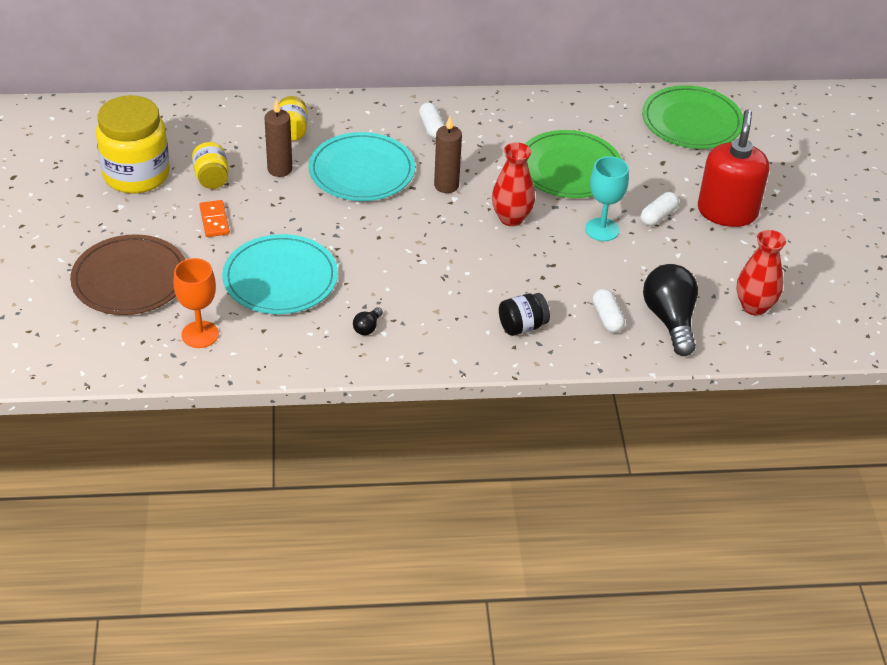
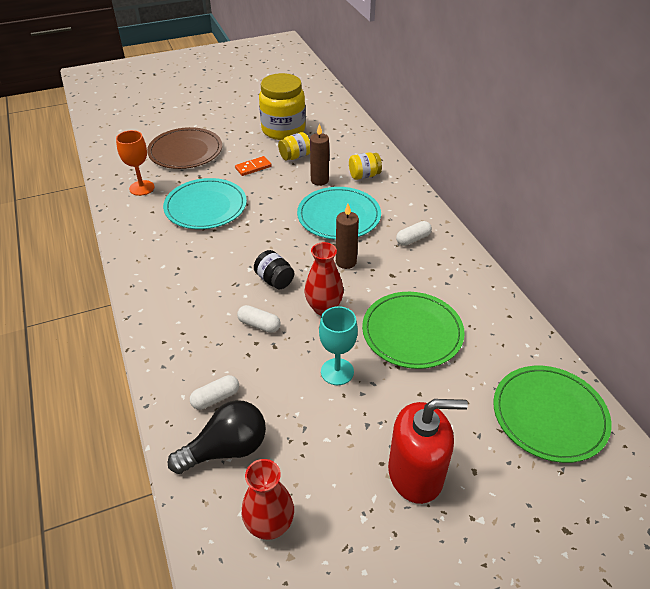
camera: 75 degrees right, 0 degrees up
black light bulb [353,307,383,335] -> none
black jar [499,293,550,336] -> black jar moved to [254,250,294,289]
white capsule [640,192,679,226] -> white capsule moved to [237,305,281,333]

